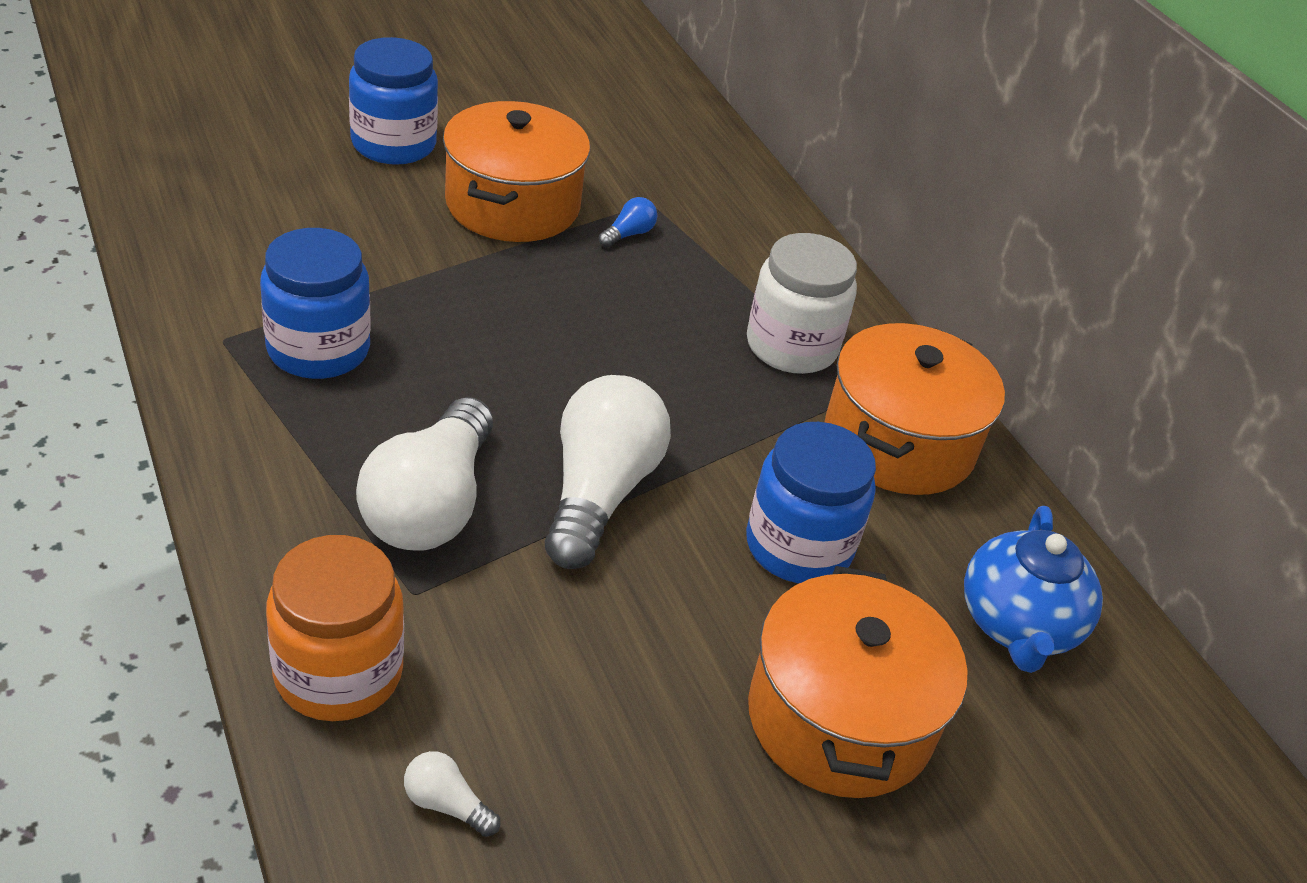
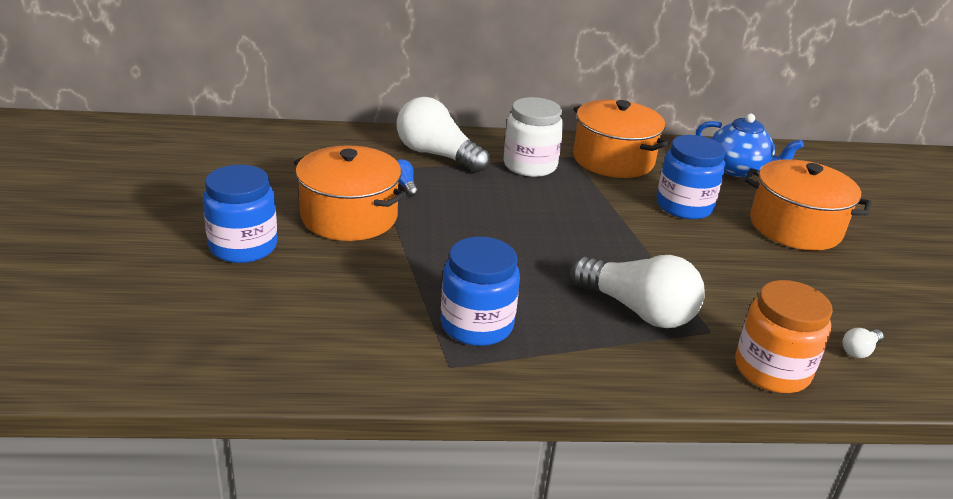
camera: 65 degrees left, 10 degrees down
white light bulb [545,375,671,569] -> white light bulb moved to [397,97,490,173]

